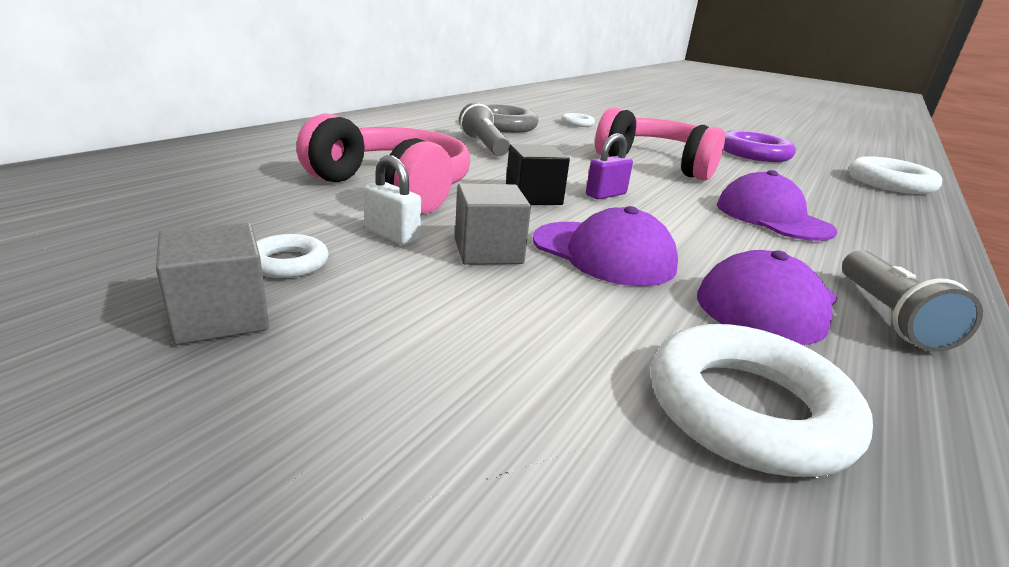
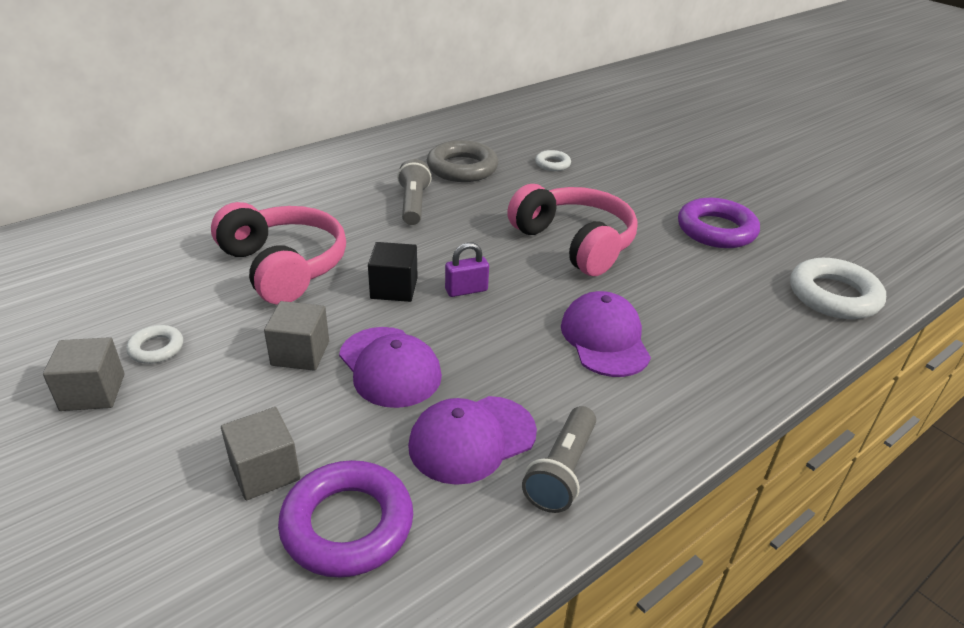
camera: 20 degrees right, 10 degrees up
white padlock [364,155,421,245] -> none
white ring [651,324,873,477] -> purple ring [278,460,413,578]
none -> grey cube [221,407,300,500]

